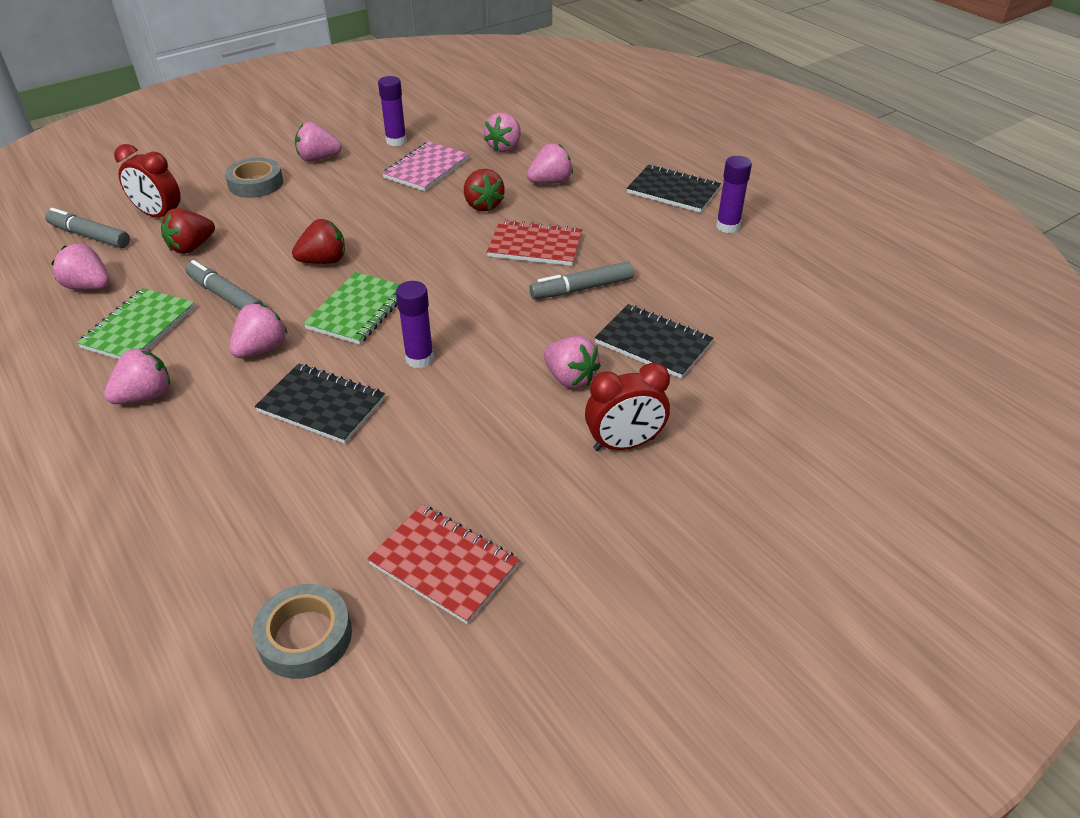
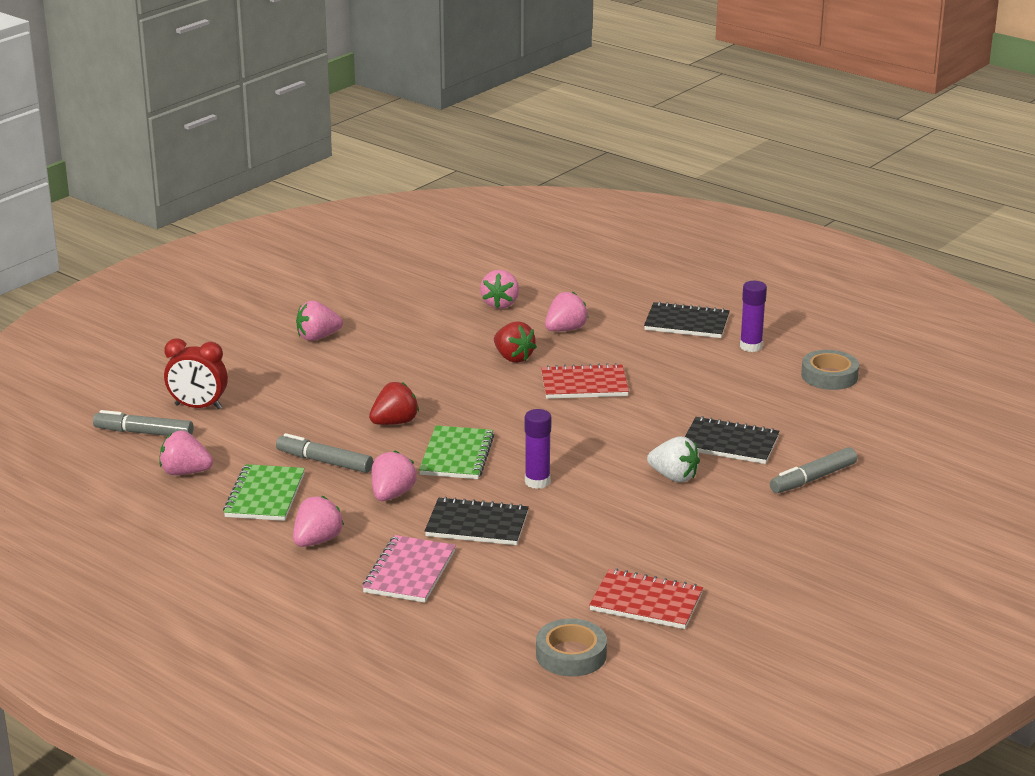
camera: 15 degrees left, 15 degrees down
red strawberry [161,208,215,254] -> none
grey tape [225,157,283,198] -> grey tape moved to [801,350,859,390]
purple glue stick [378,76,407,146] -> none
pink notebook [382,141,470,191] -> pink notebook moved to [362,535,456,603]
grey marker [529,262,634,299] -> grey marker moved to [770,447,857,493]
pink strawberry [544,336,601,389] -> white strawberry [647,437,700,482]
red clock [585,362,670,451] -> none

